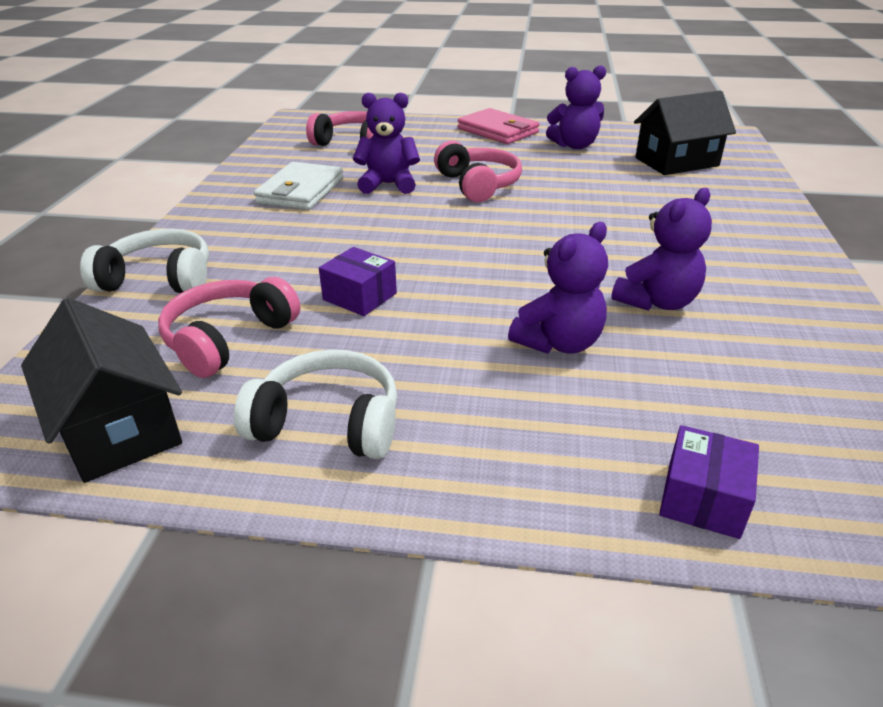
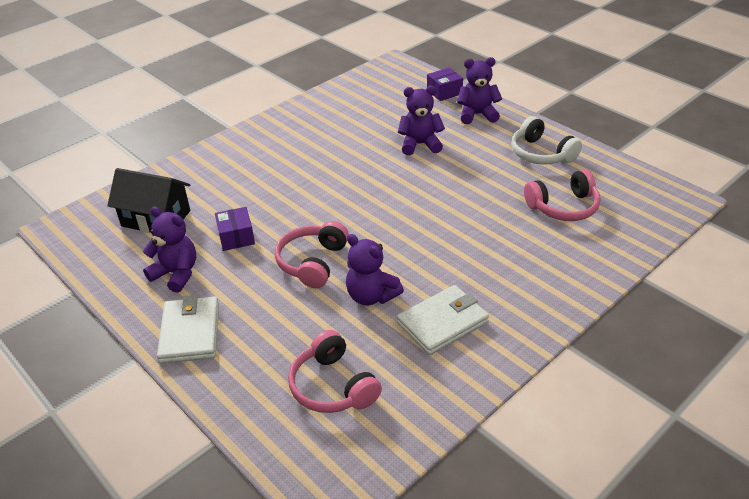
camera: 140 degrees left, 5 degrees up
black house [21,298,182,483] -> none
white headphones [80,229,209,293] -> none
purple box [319,247,397,316] -> purple box moved to [215,207,255,251]
pink wallet [458,108,540,144] -> white wallet [157,295,219,364]
purple teddy bear [612,188,712,311] -> purple teddy bear moved to [457,57,502,124]

